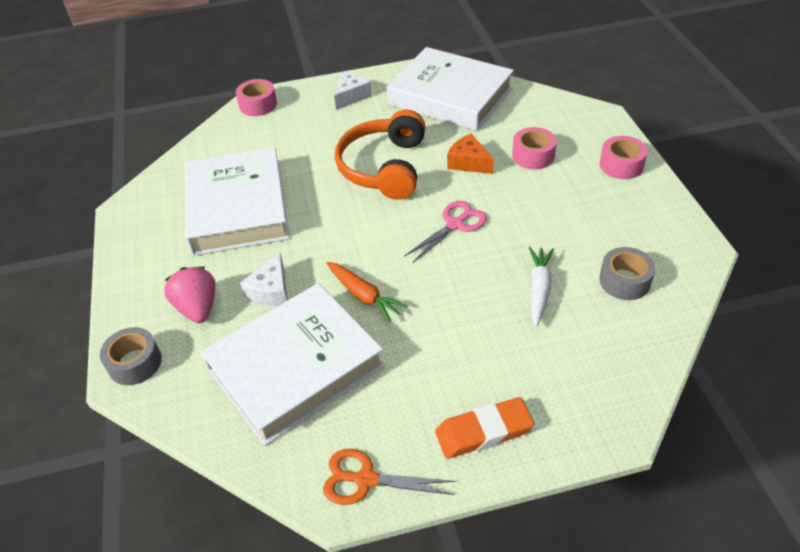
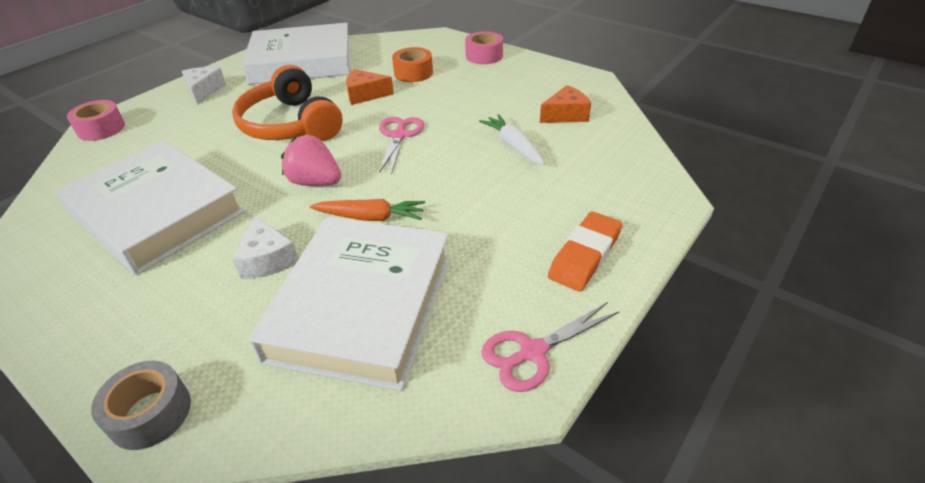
camera: 40 degrees left, 5 degrees down
pink strawberry [164,267,215,323] -> pink strawberry moved to [281,135,341,186]
orange scissors [323,449,456,505] -> pink scissors [481,302,620,392]
pink tape [512,127,557,169] -> orange tape [392,47,433,82]
grey tape [599,247,655,300] -> orange cheese [540,85,591,123]

